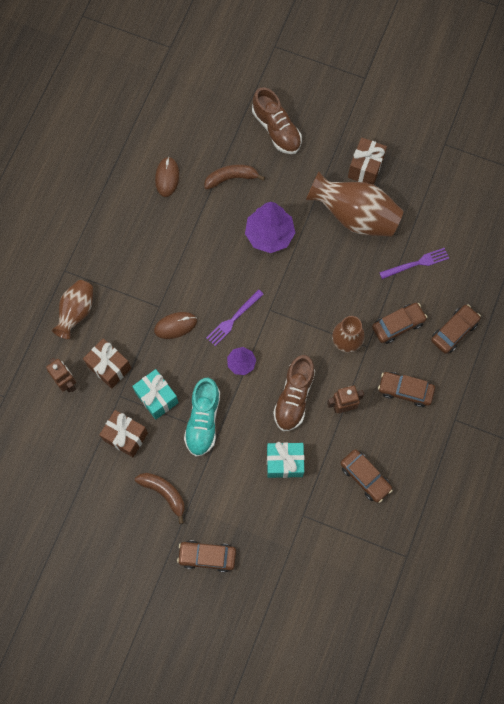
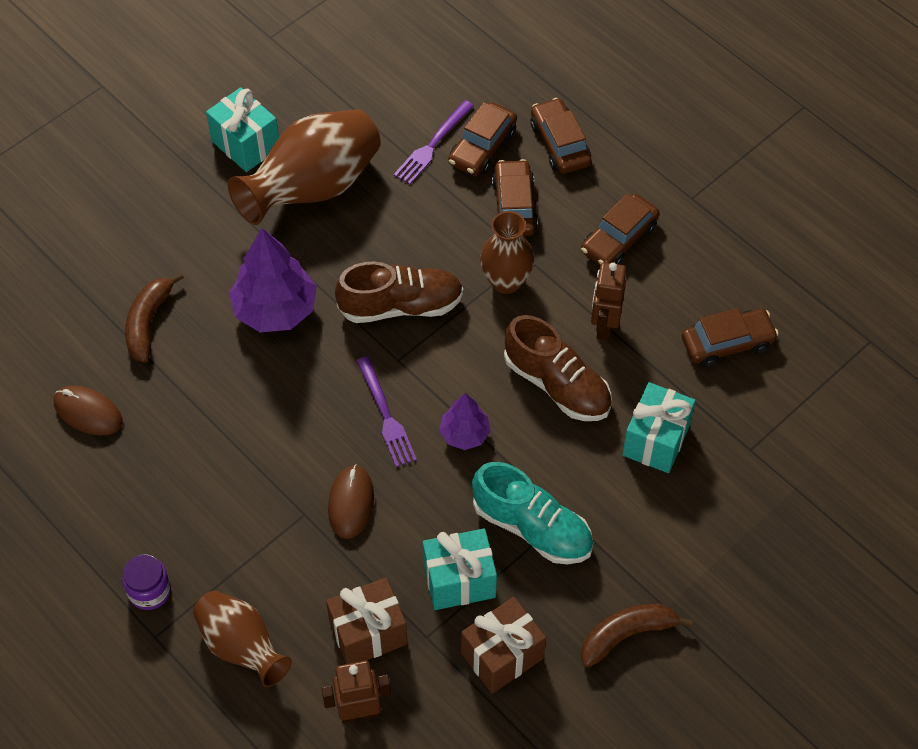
camera: 65 degrees left, 15 degrees down
brown car [177,540,236,572] -> brown car moved to [448,102,517,176]
brown shoe [252,87,302,154] -> brown shoe moved to [335,262,464,323]
brown gift [348,137,387,185] -> turquoise gift [206,87,279,172]
purple fork [379,248,449,279] -> purple fork turned 150 degrees counterclockwise [394,100,474,184]
none -> purple jar [122,554,171,610]

